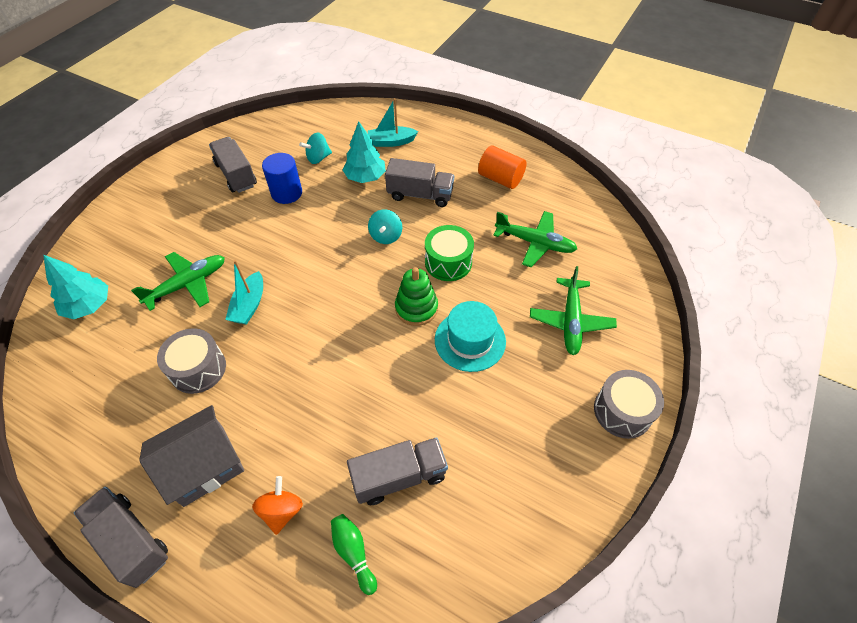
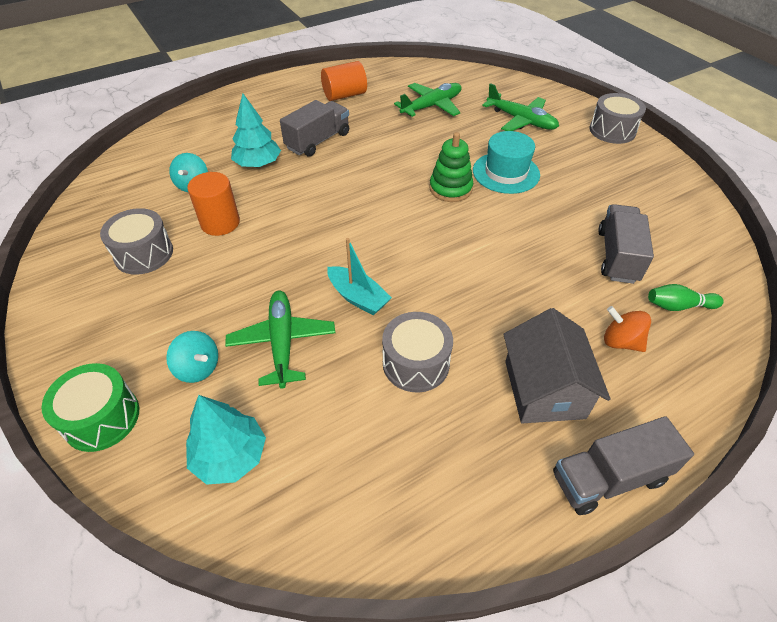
camera: 60 degrees left, 5 degrees down
grey truck [209,137,257,193] -> grey drum [100,208,173,275]
blue cylinder [262,153,302,204] -> orange cylinder [187,172,240,236]
turquoise boat [368,98,418,147] -> none
turquoise spinning top [368,209,402,244] -> turquoise spinning top moved to [166,331,218,383]
green drum [425,225,474,281] -> green drum moved to [41,363,139,452]

